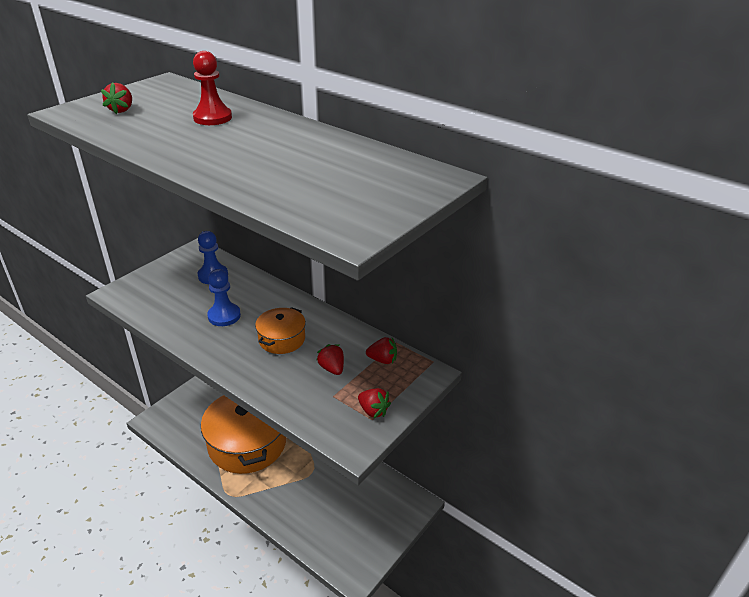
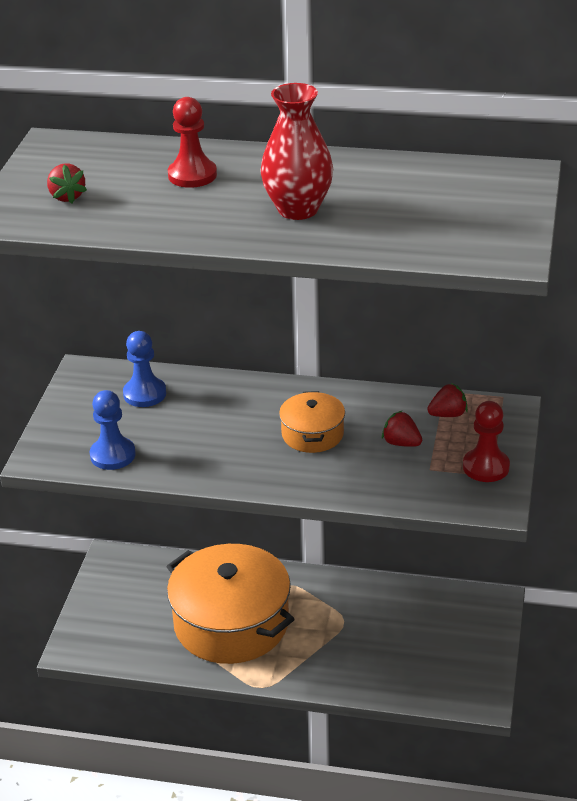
camera: 25 degrees left, 0 degrees up
blue pawn [207,269,241,326] -> blue pawn moved to [90,390,136,470]
red strawberry [358,388,391,418] -> red pawn [463,401,510,482]
none -> red vase [260,83,333,220]

